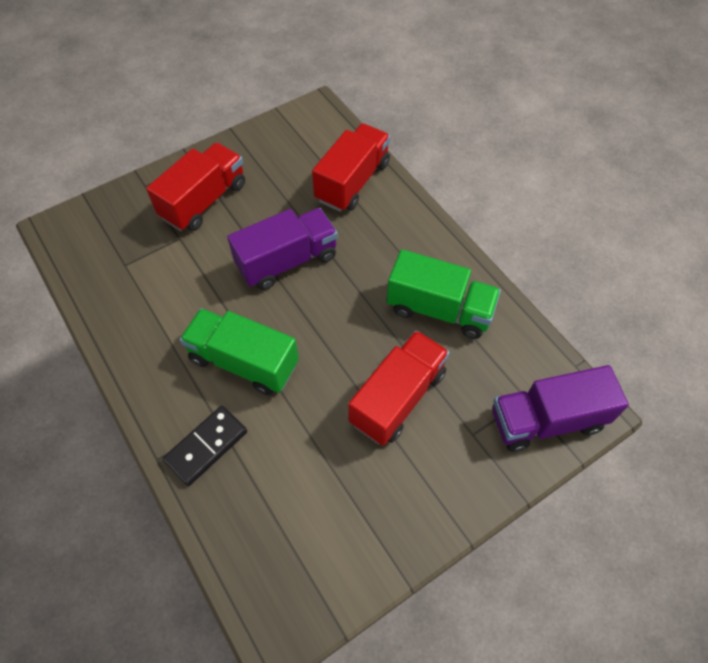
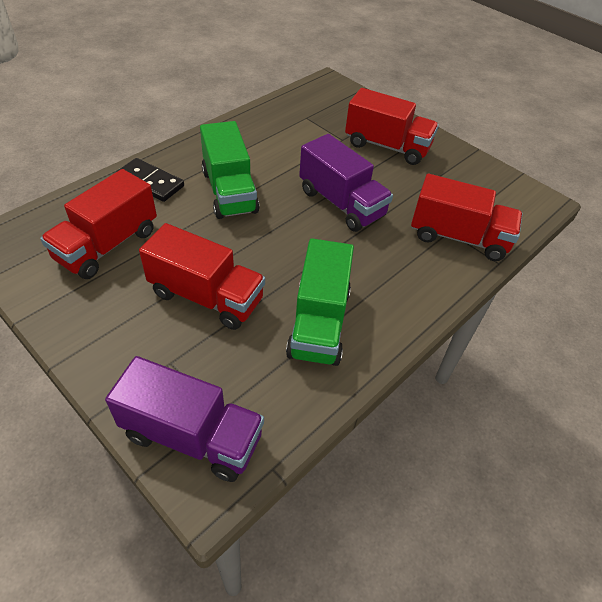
camera: 75 degrees right, 10 degrees down
green truck [180,308,299,395] -> green truck turned 150 degrees clockwise [200,121,259,219]
purple truck [492,365,629,452] -> purple truck turned 135 degrees clockwise [105,356,264,482]
none -> red truck [40,169,157,279]

